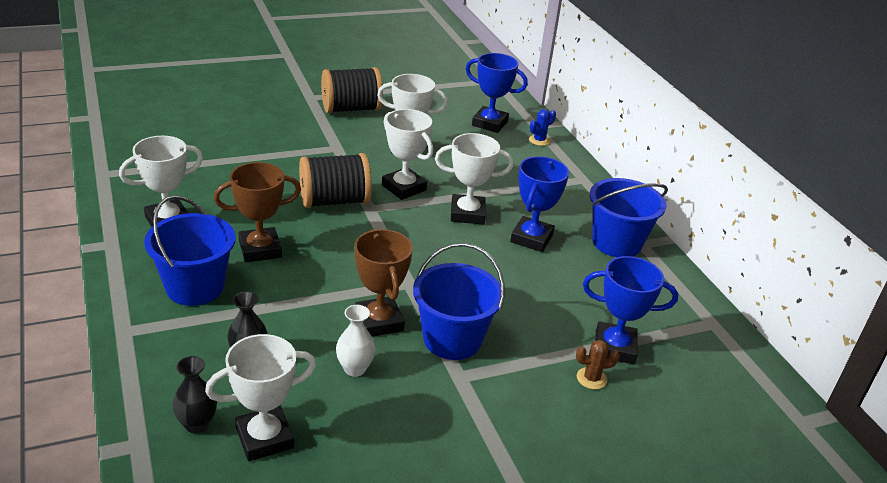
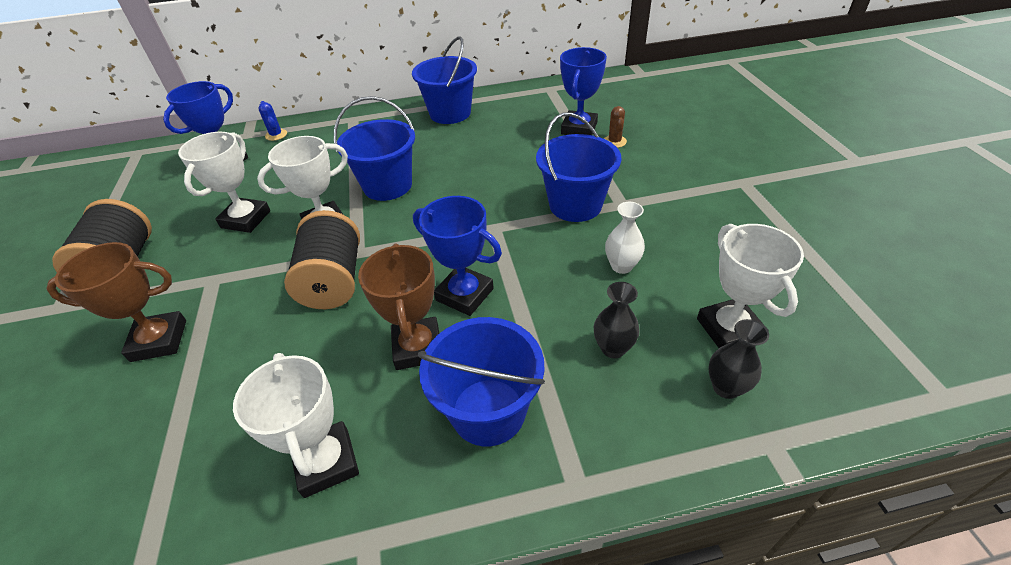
camera: 75 degrees left, 10 degrees up
brown trophy [354,229,413,337] -> brown trophy moved to [46,242,186,362]
white trophy [435,133,513,225] -> blue bucket [334,96,415,201]
blue trophy [510,156,569,252] -> blue trophy moved to [413,196,502,316]

